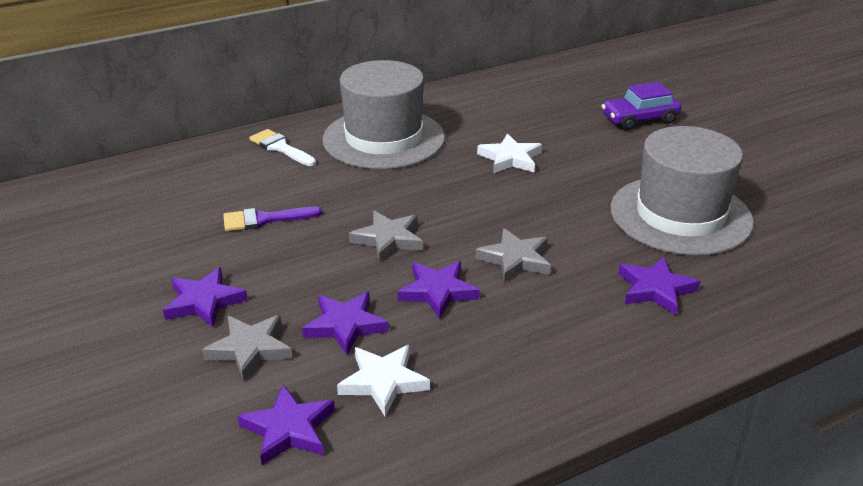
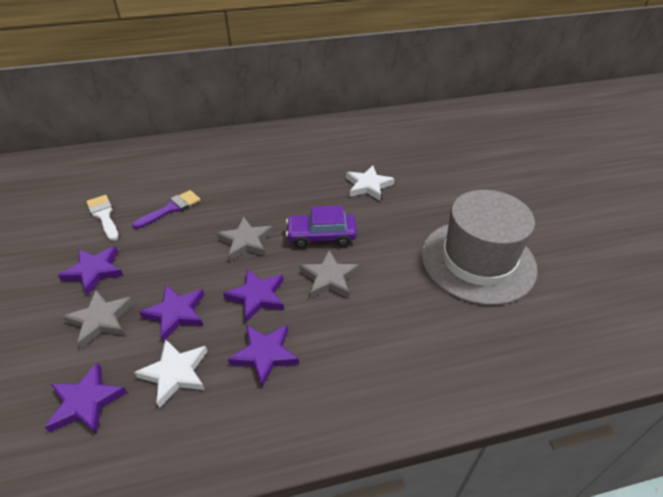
camera: 15 degrees right, 10 degrees up
purple brush [224,207,322,231] -> purple brush turned 135 degrees clockwise [132,190,201,229]
white brush [249,129,316,166] -> white brush moved to [86,195,119,241]
grey hat [322,60,445,170] -> none
purple car [602,82,681,130] -> purple car moved to [286,206,357,248]
purple star [618,257,700,315] -> purple star moved to [228,324,299,387]

